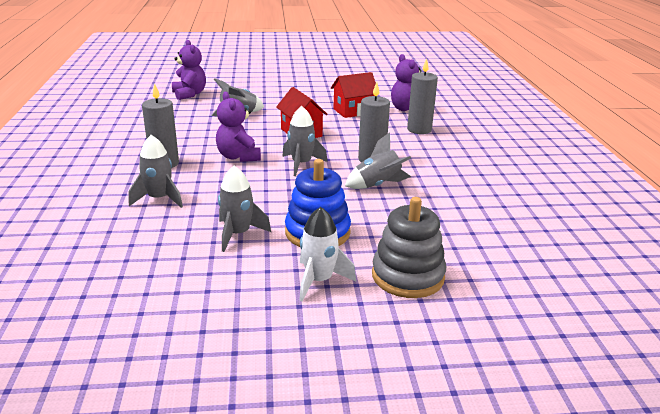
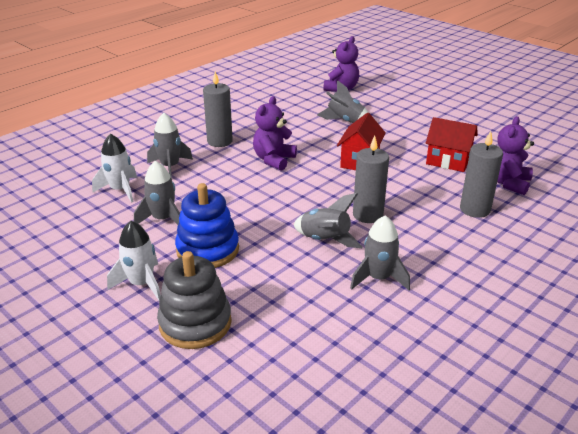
camera: 50 degrees right, 5 degrees up
grey rocket [282,106,328,176] -> grey rocket moved to [350,215,410,290]
none -> white rocket [92,134,137,203]

